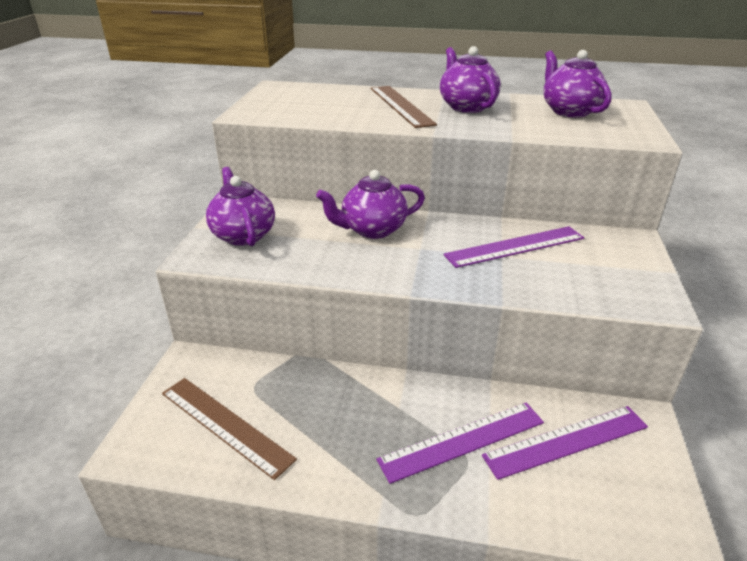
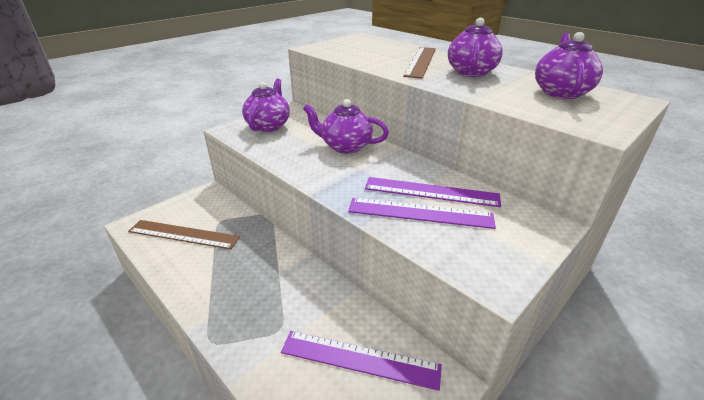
camera: 35 degrees right, 0 degrees up
brown ruler [162,378,297,480] -> brown ruler turned 60 degrees counterclockwise [128,220,240,249]
purple ruler [376,403,544,484] -> purple ruler moved to [348,198,496,229]

